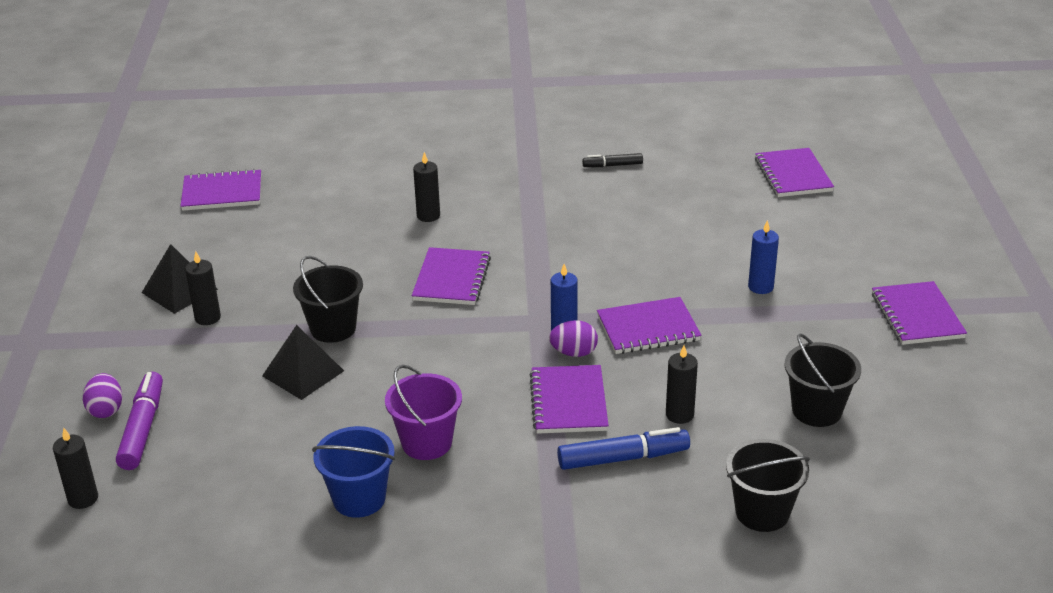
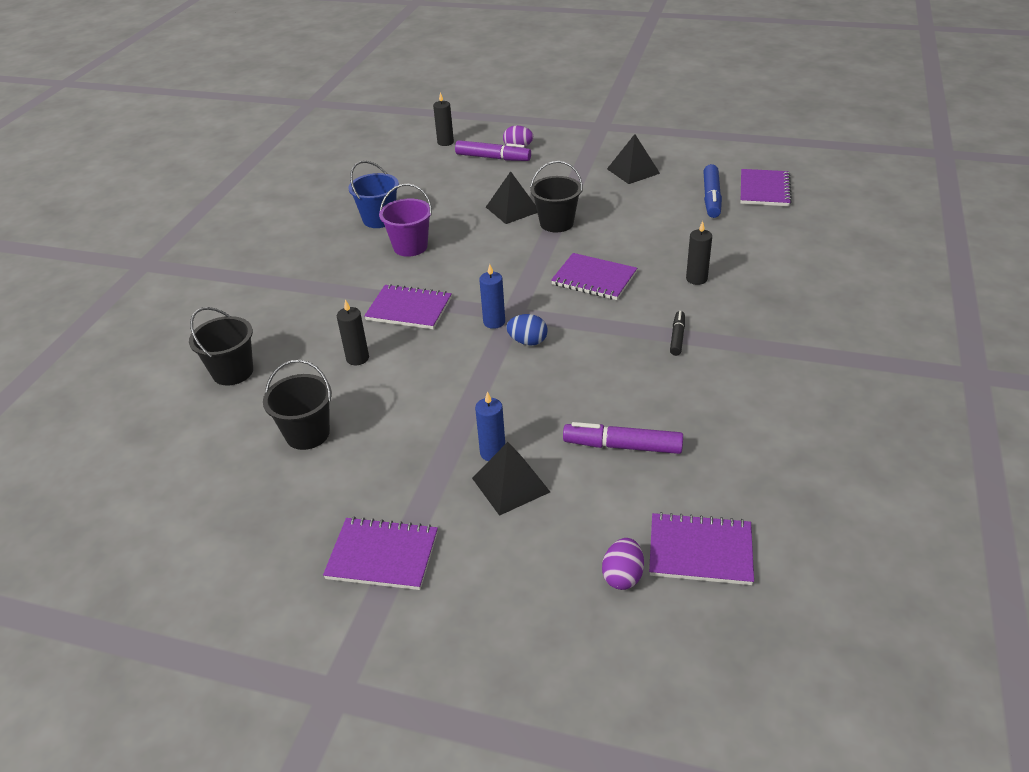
camera: 110 degrees right, 5 degrees up
black candle [185,251,221,325] -> none
purple egg [549,320,598,357] -> purple egg moved to [602,538,644,590]
blue marker [557,427,690,470] -> blue marker moved to [703,164,722,218]
black marker [582,153,643,167] -> black marker moved to [670,311,685,356]
purple notebook [597,297,702,354] -> none
none -> black pyramid [472,442,550,516]
none -> blue egg [506,314,548,345]
none -> purple marker [563,422,683,454]

